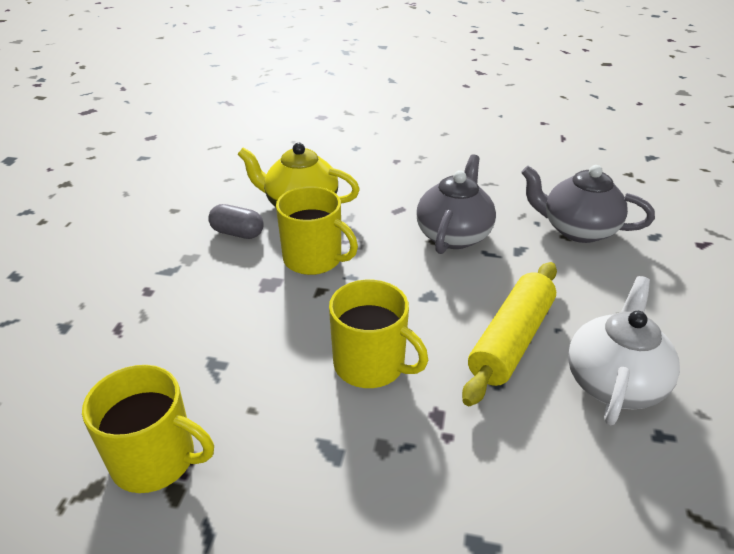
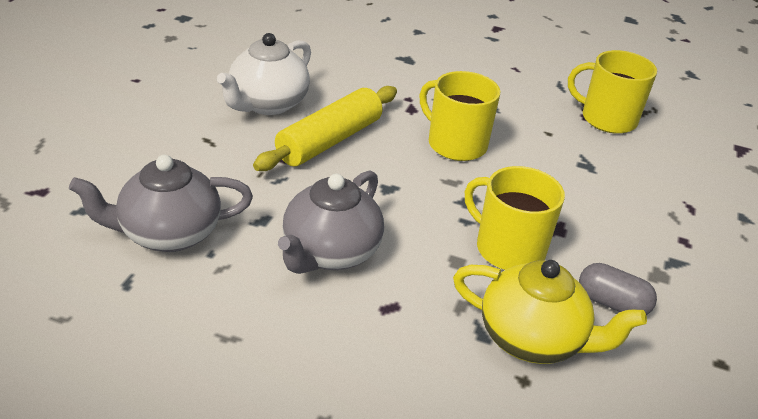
camera: 175 degrees left, 0 degrees up
grey teapot [521,165,655,243] -> grey teapot turned 135 degrees clockwise [69,155,253,252]

